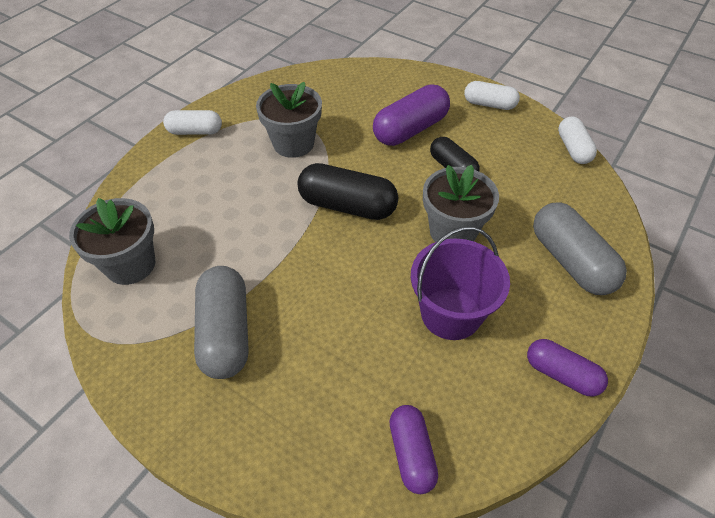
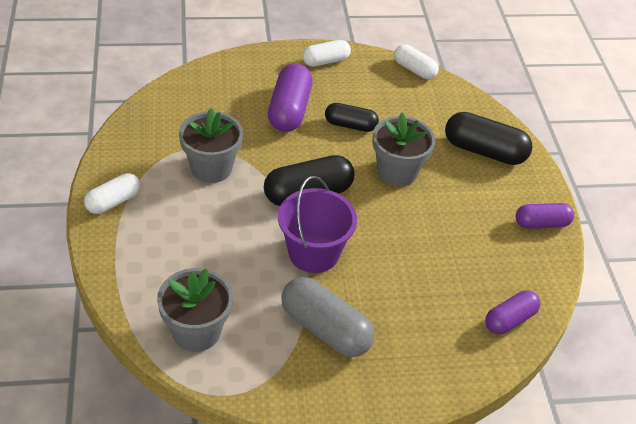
camera: 45 degrees left, 5 degrees down
purple capsule [389,405,438,494] -> purple capsule turned 75 degrees counterclockwise [485,290,540,334]
purple bucket [411,227,510,340] -> purple bucket moved to [278,176,357,273]
grey capsule [533,202,627,295] -> black capsule [445,112,533,165]

